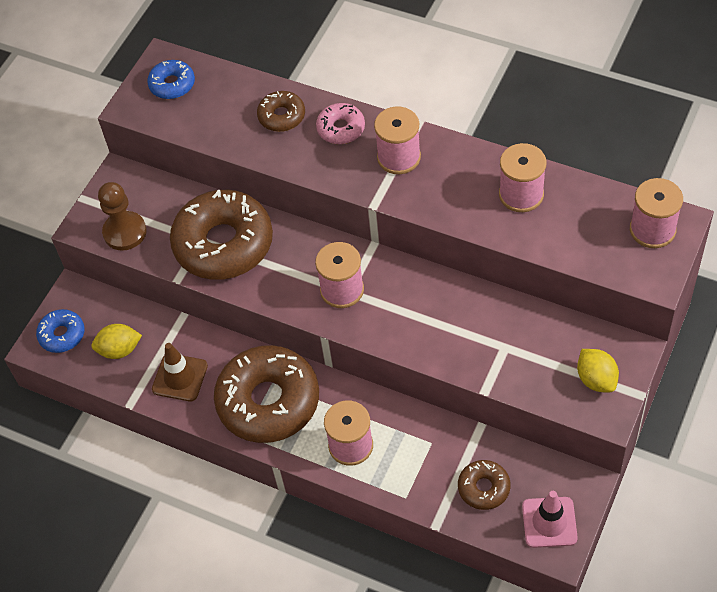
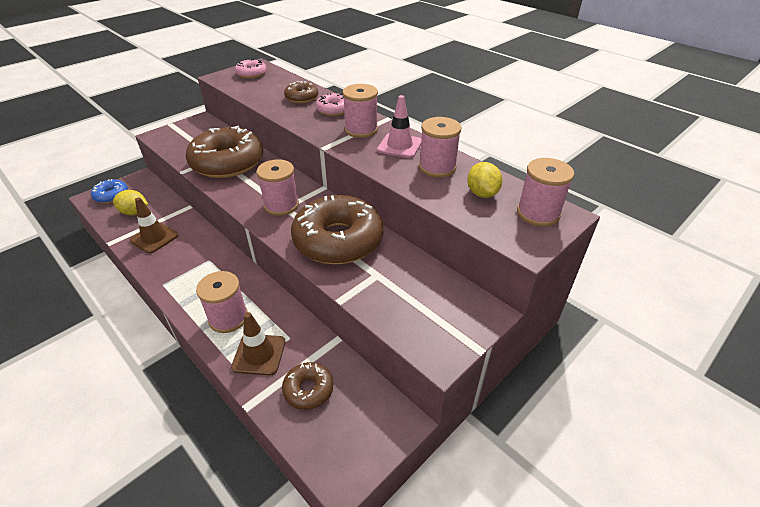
camera: 15 degrees right, 15 degrees down
brown pawn [98,182,147,251] -> none
blue donut [147,60,195,99] -> pink donut [235,59,267,79]
brown donut [214,345,319,443] -> brown donut moved to [291,195,384,264]
pink traffic cone [522,491,578,548] -> pink traffic cone moved to [377,95,422,158]
yellow lemon [577,349,619,393] -> yellow lemon moved to [467,162,502,198]
none -> brown traffic cone [231,312,285,376]

